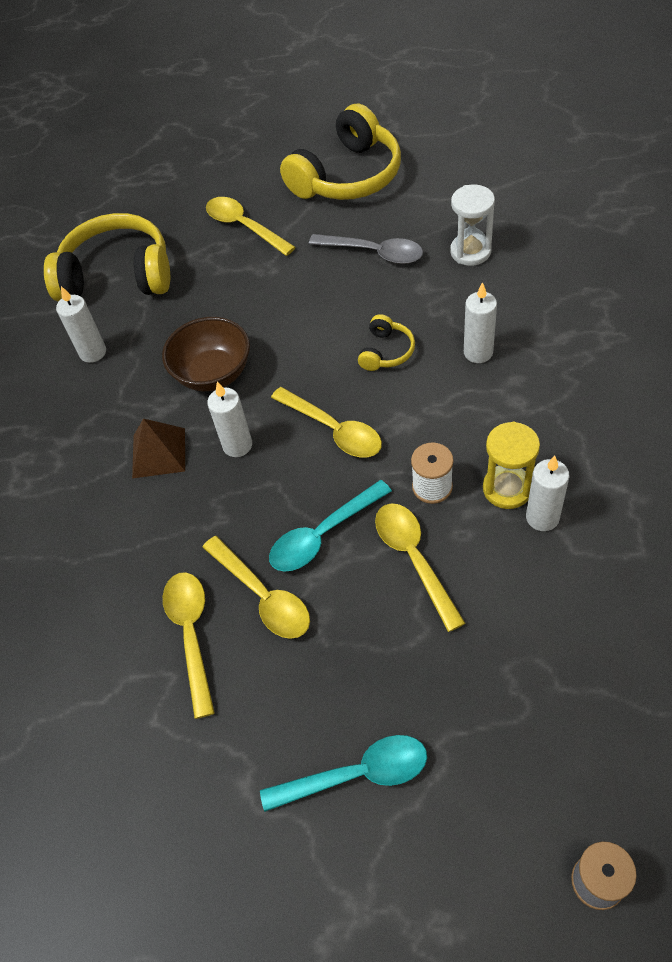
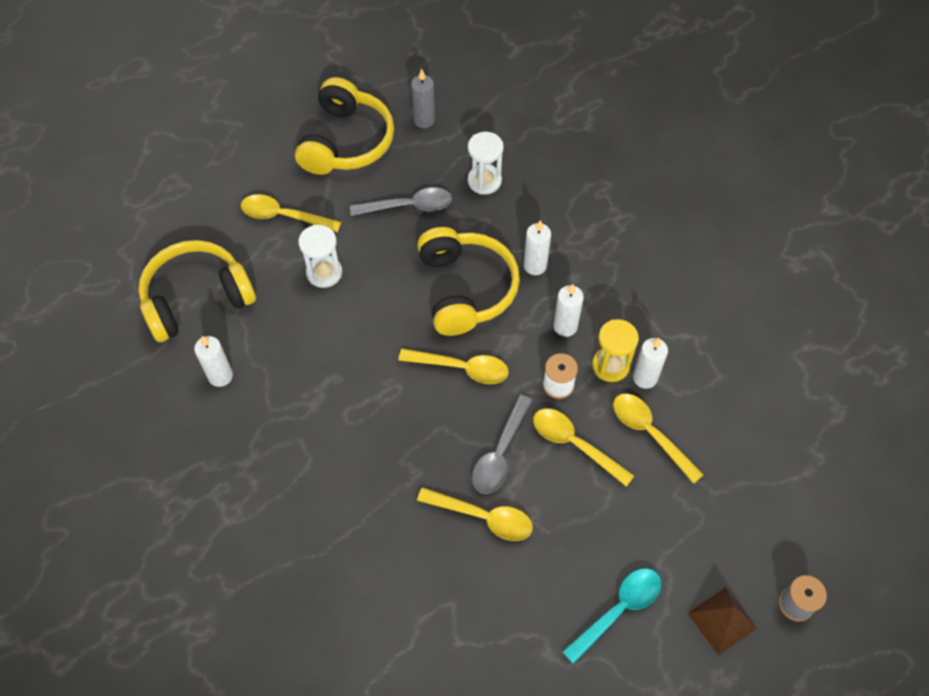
camera: 35 degrees left, 5 degrees up
brown pyramid [132,418,185,478] -> brown pyramid moved to [688,587,757,655]
brown bowl [162,317,250,391] -> none
yellow spoon [163,572,215,719] -> yellow spoon moved to [613,393,704,484]
white candle [207,382,252,457] -> white candle moved to [553,284,584,337]
turquoise spoon [269,480,392,572] -> grey spoon [472,394,532,494]
yellow headphones [358,314,415,371] -> yellow headphones [417,227,520,336], size x2.20
none -> white hourglass [299,225,342,288]
none -> grey candle [411,69,435,128]

